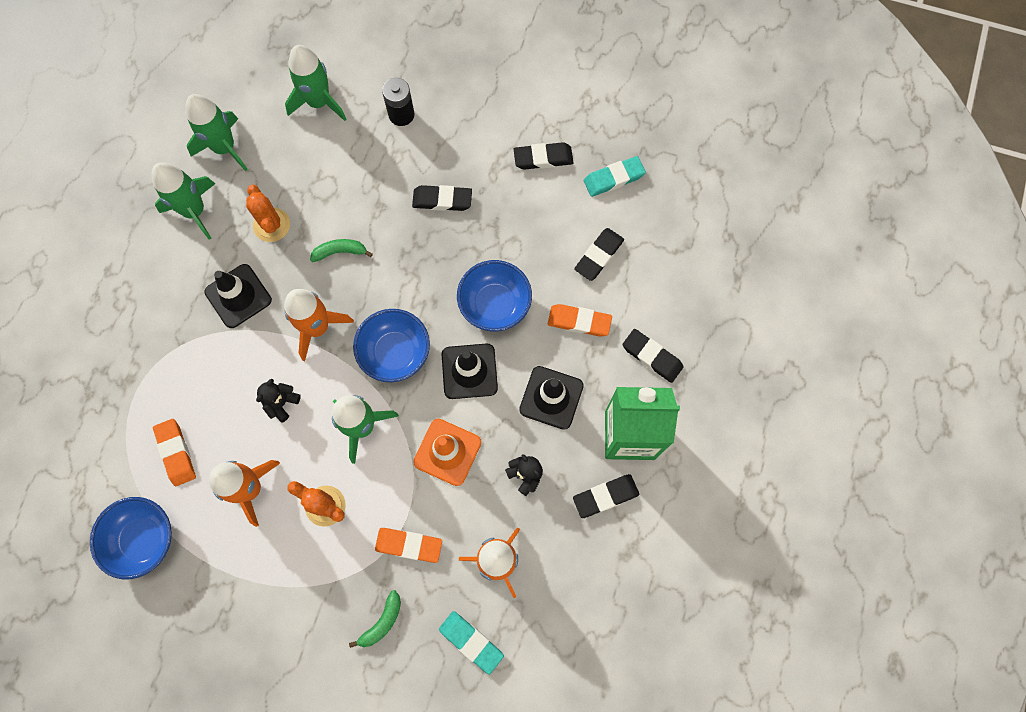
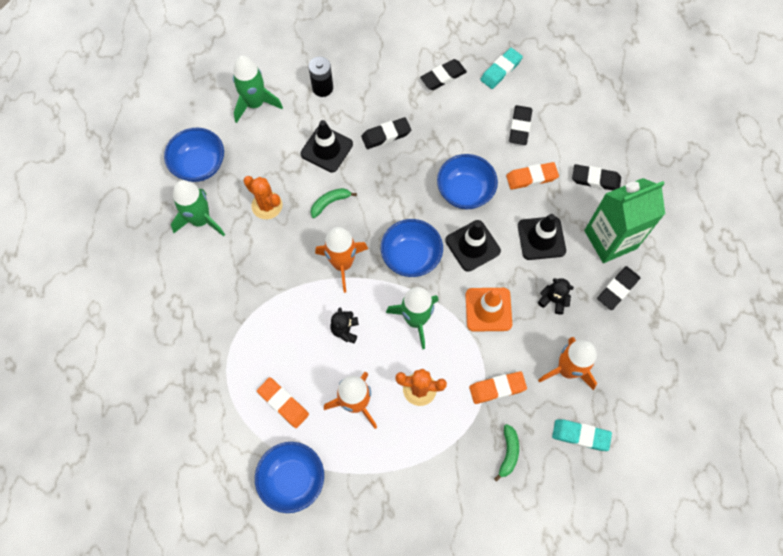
camera: 25 degrees left, 5 degrees down
green rocket [186,94,248,171] -> blue bowl [164,128,224,182]
black traffic cone [204,264,272,328] -> black traffic cone moved to [300,120,353,173]

